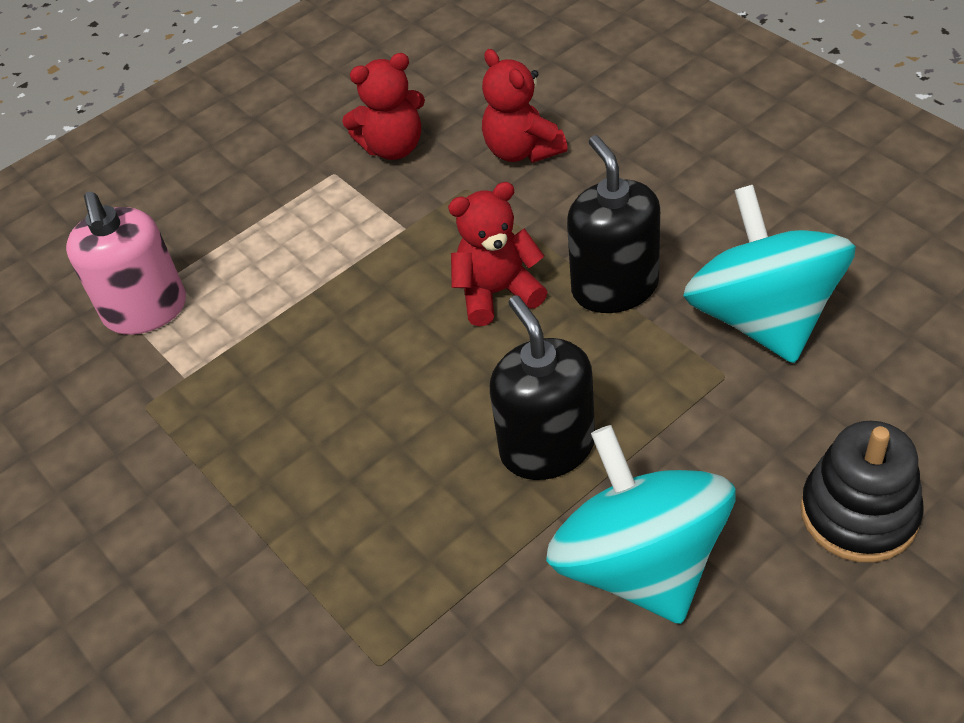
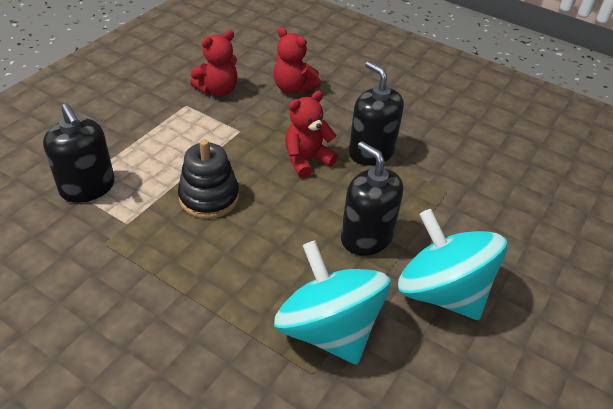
camera: 25 degrees left, 5 degrees down
pink soap dispenser [66,192,186,335] -> black soap dispenser [43,103,115,203]
turquoise spinning top [683,185,856,363] -> turquoise spinning top moved to [274,240,390,364]
black stacking toy [801,421,924,563] -> black stacking toy moved to [178,139,239,219]

